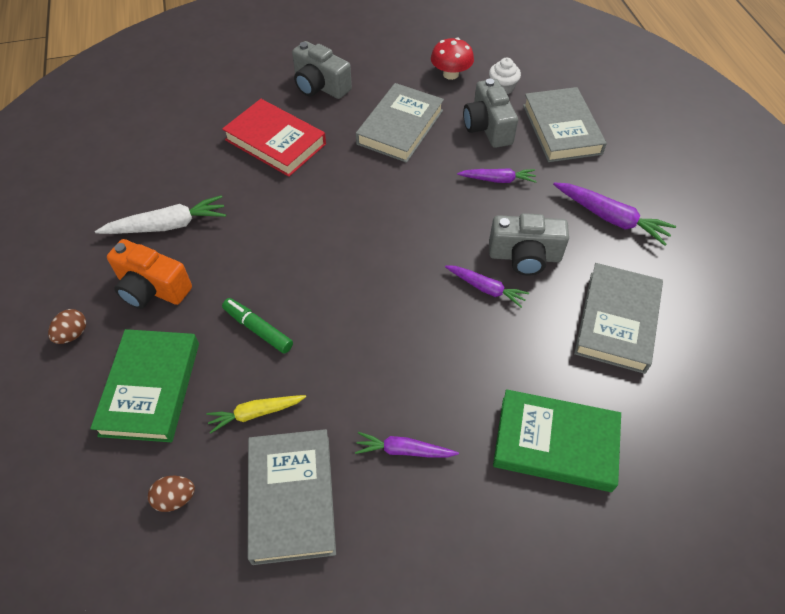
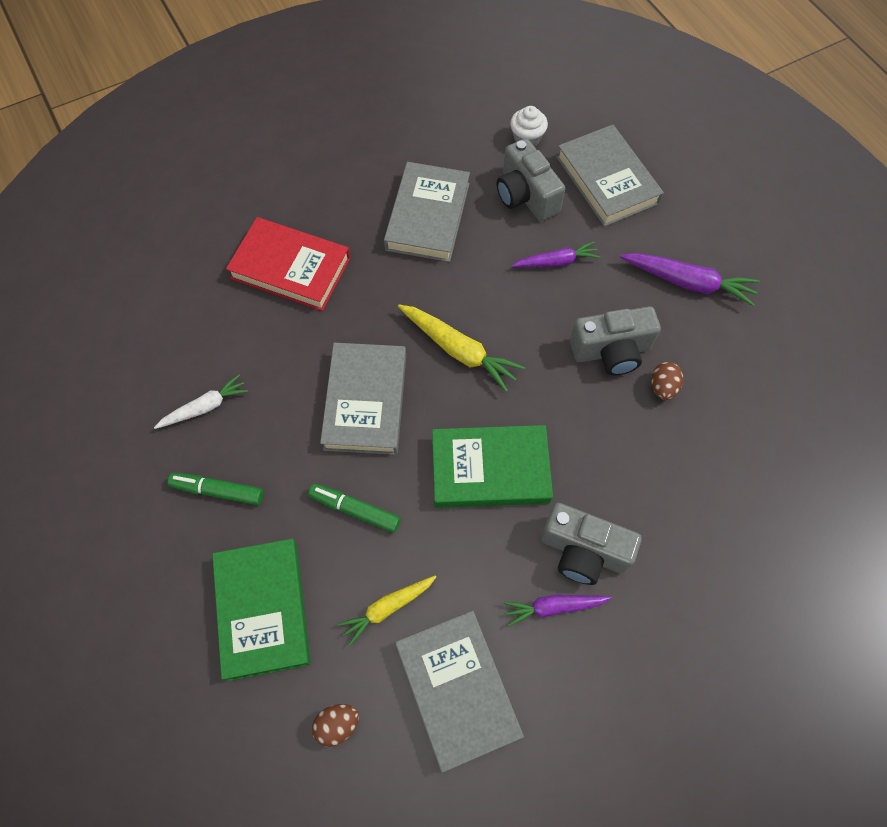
camera: 15 degrees left, 10 degrees up
brown egg [48,309,86,344] -> brown egg moved to [651,362,683,400]
white carrot [95,195,226,234] -> white carrot [154,374,248,429], size x0.65
orange camera [107,239,192,309] -> green marker [168,473,264,505]
grey camera [292,41,352,99] -> grey camera moved to [541,503,642,585]
red mushroom [431,38,474,80] -> none
purple carrot [445,265,529,308] -> none
green book [493,389,621,492] -> green book moved to [432,425,553,508]
grey book [574,263,663,374] -> grey book moved to [320,343,406,455]
none -> yellow carrot [398,304,525,392]

